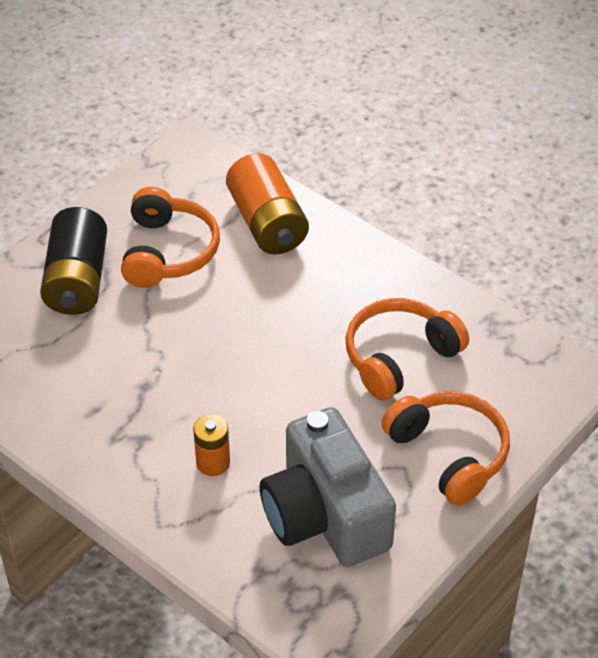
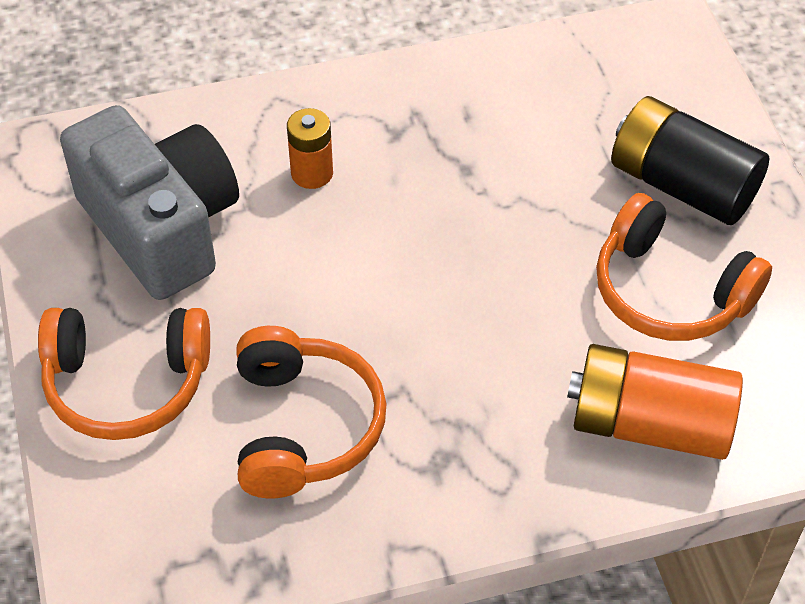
camera: 125 degrees right, 5 degrees up
grey camera [260,407,396,567] -> grey camera turned 45 degrees clockwise [60,105,239,300]

